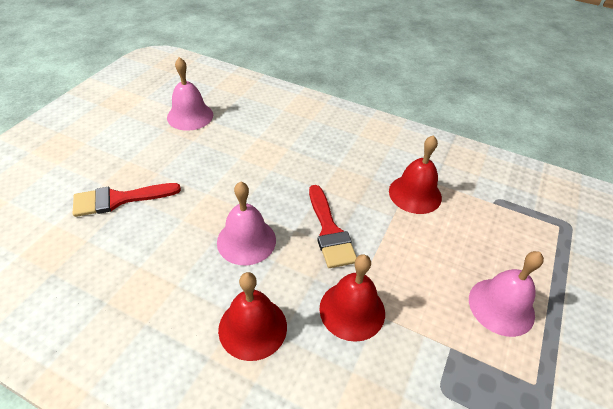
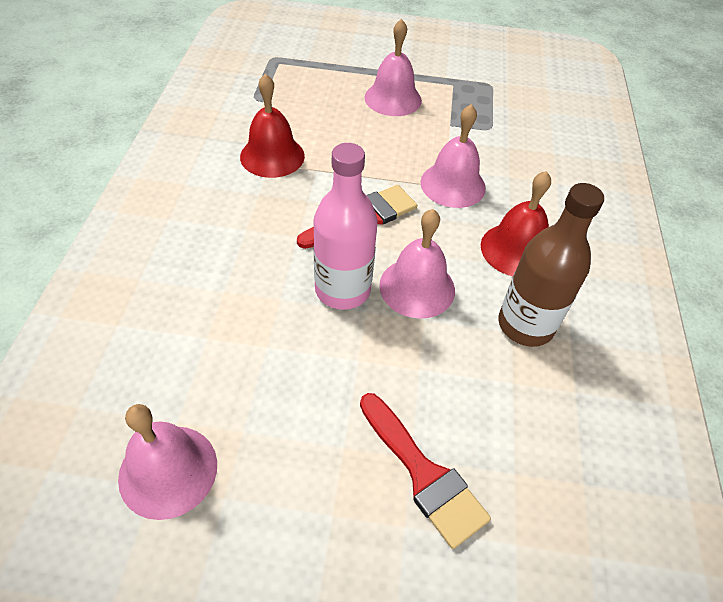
camera: 110 degrees left, 5 degrees up
red bell [319,254,385,342] -> pink bell [420,104,486,208]
none -> pink bottle [314,143,378,310]
none -> brown bottle [498,183,604,347]

